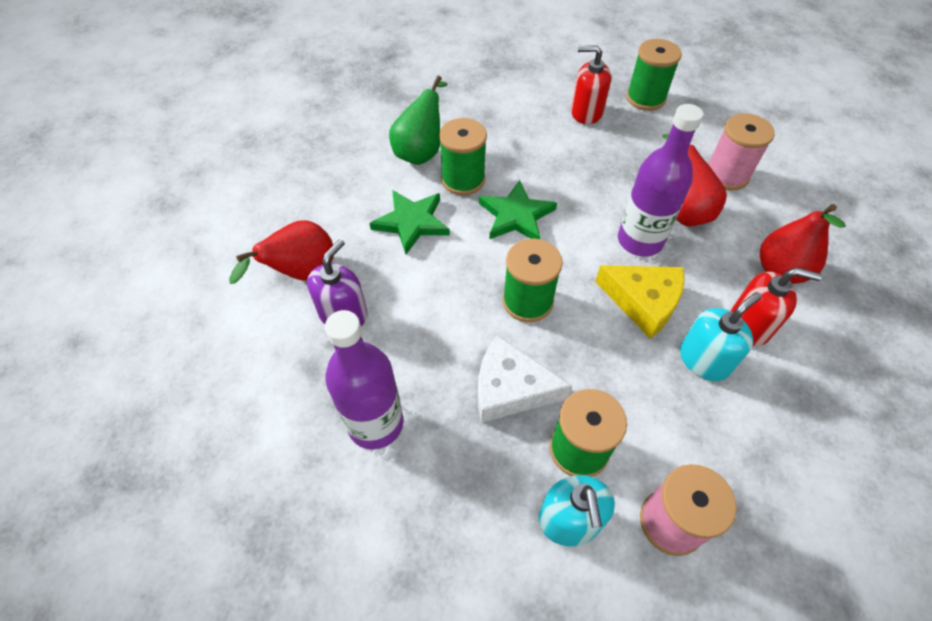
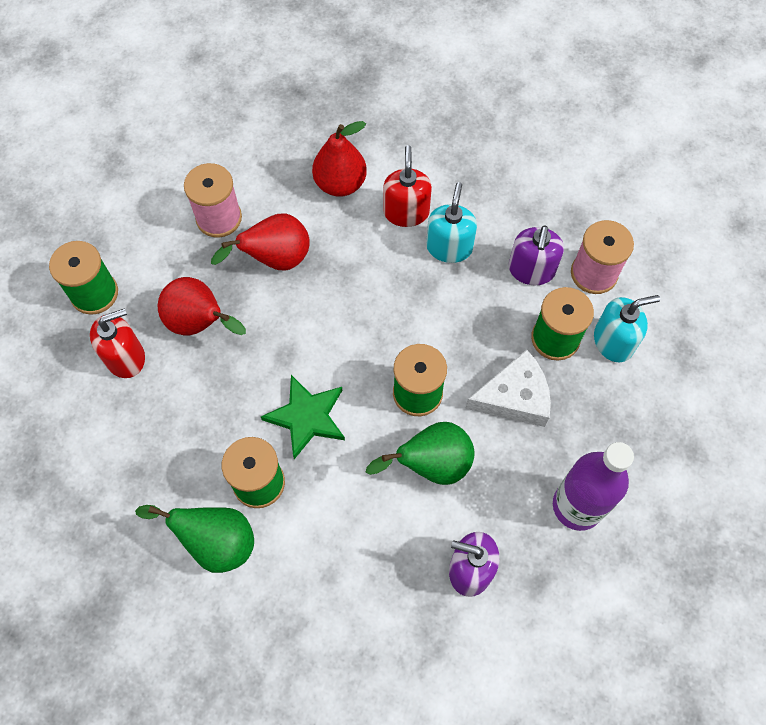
camera: 100 degrees left, 10 degrees up
red pear [229,220,333,284] -> red pear moved to [158,277,246,335]
green star [369,190,450,254] -> none
white cheese [478,335,572,423] -> white cheese turned 105 degrees counterclockwise [465,350,551,427]
red soap dispenser [571,45,611,124] -> red soap dispenser turned 120 degrees counterclockwise [90,308,145,378]
yellow cheese [595,265,685,339] -> none
purple bottle [618,104,703,257] -> none
turquoise soap dispenser [680,292,762,381] -> turquoise soap dispenser turned 60 degrees clockwise [426,182,477,263]
none -> green pear [366,422,475,485]
none -> purple soap dispenser [509,225,564,285]

